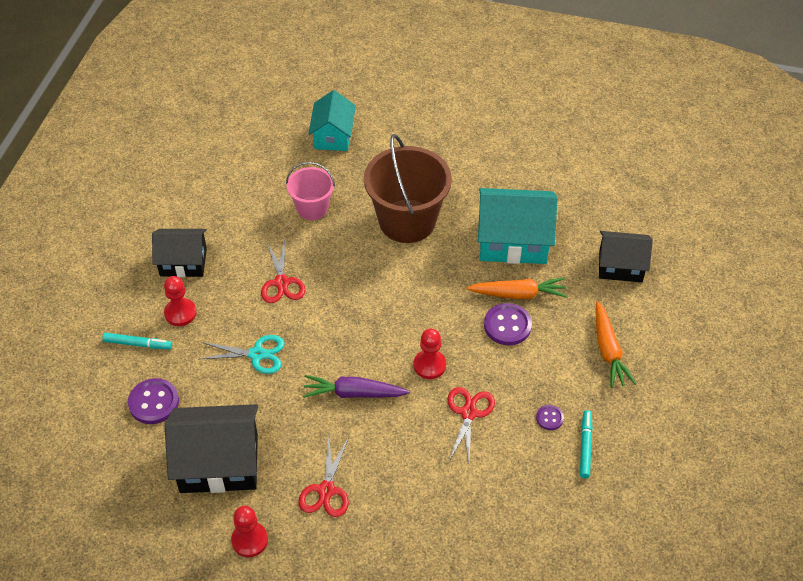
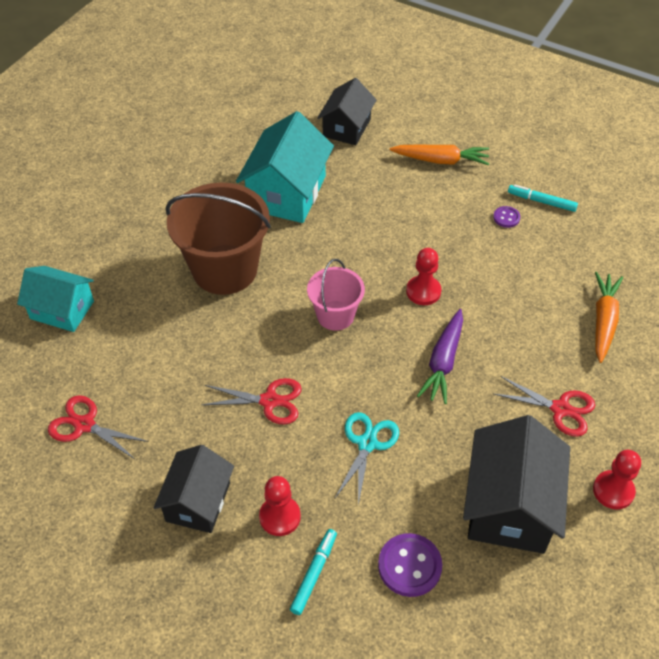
camera: 75 degrees left, 0 degrees up
pink bucket [286,162,335,220] -> pink bucket moved to [307,259,365,331]
red scissors [448,387,495,462] -> red scissors moved to [48,395,149,460]
orange carrot [467,277,568,299] -> orange carrot moved to [595,272,623,363]
purple button [484,303,532,345] -> none

